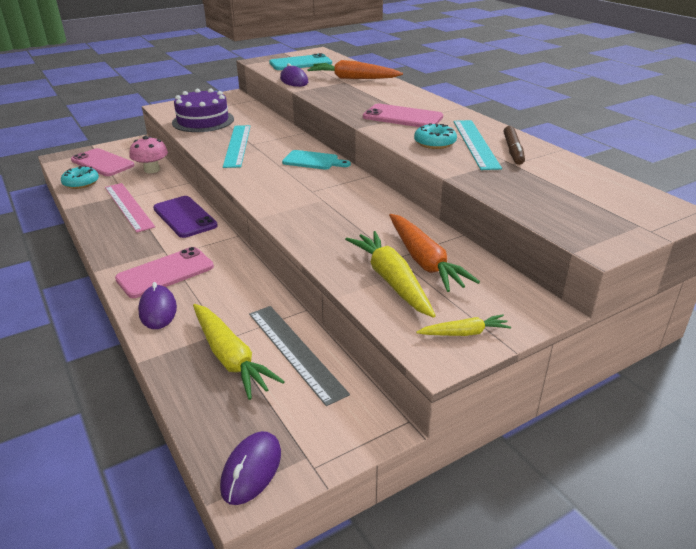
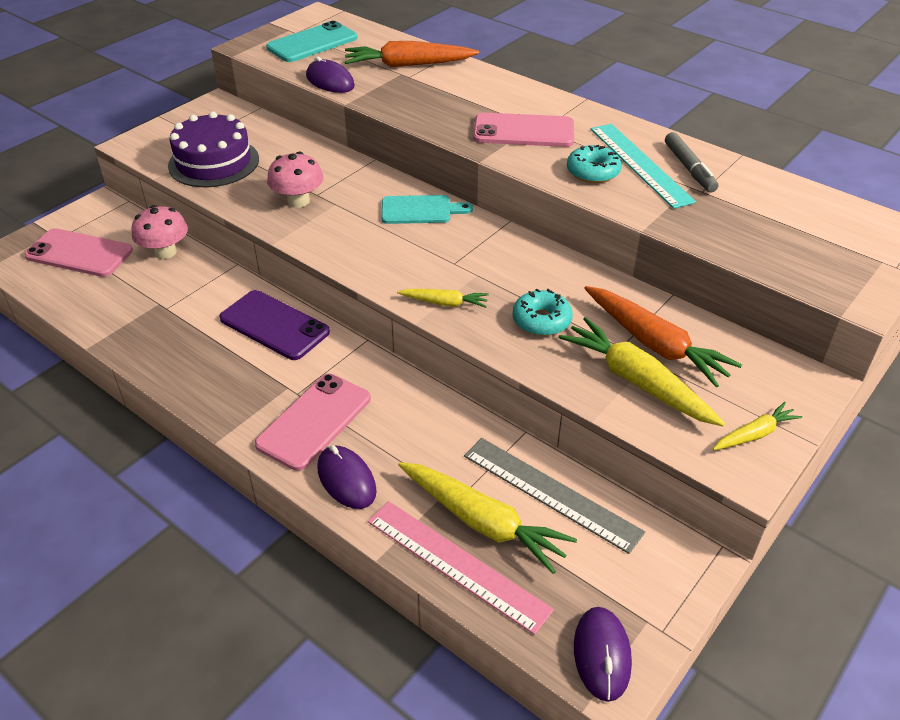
camera: 20 degrees left, 10 degrees up
turquoise donut [61,166,99,189] -> turquoise donut moved to [513,289,573,336]
pink ruler [105,183,155,232] -> pink ruler moved to [368,501,554,635]
turquoise ruler [223,125,251,168] -> pink mushroom [267,152,324,208]
brown marker [504,126,525,165] -> grey marker [665,132,718,193]
none -> yellow carrot [397,289,489,308]

